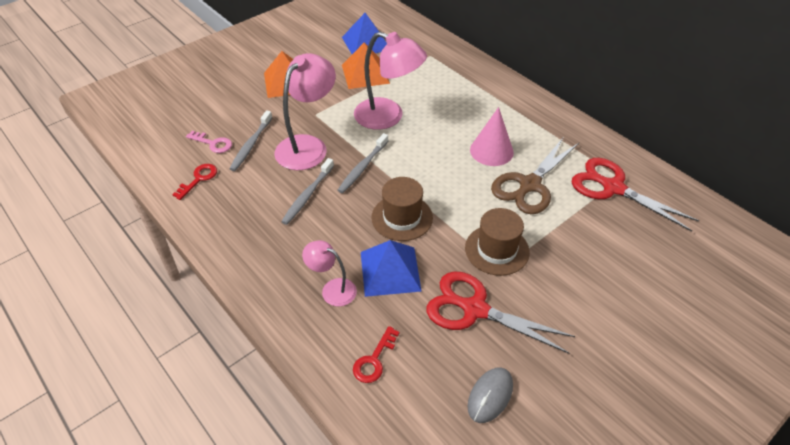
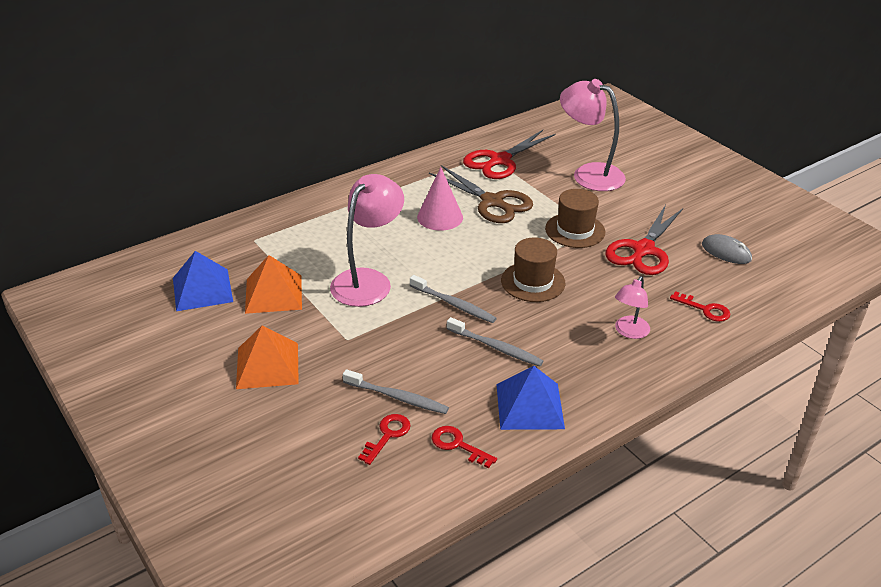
camera: 85 degrees left, 10 degrees down
pink key [186,131,232,153] -> red key [358,414,411,465]
pink lamp [274,53,336,170] -> pink lamp moved to [560,79,626,191]
blue pyramid [361,240,422,297] -> blue pyramid moved to [496,366,565,430]

